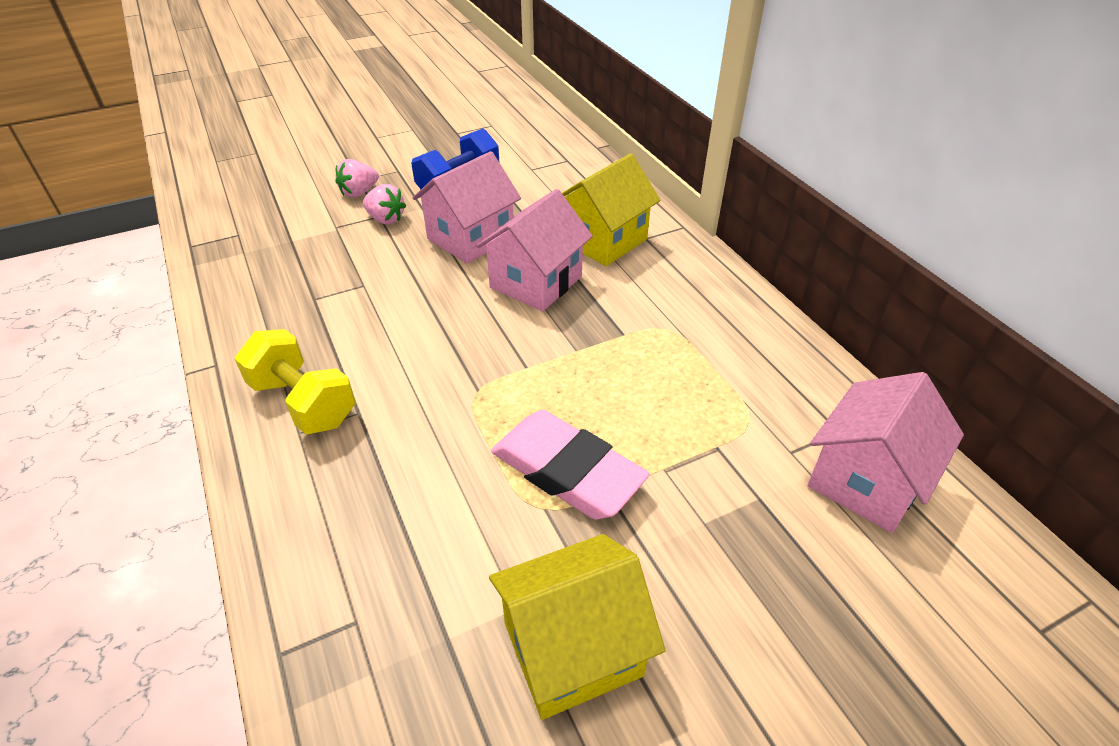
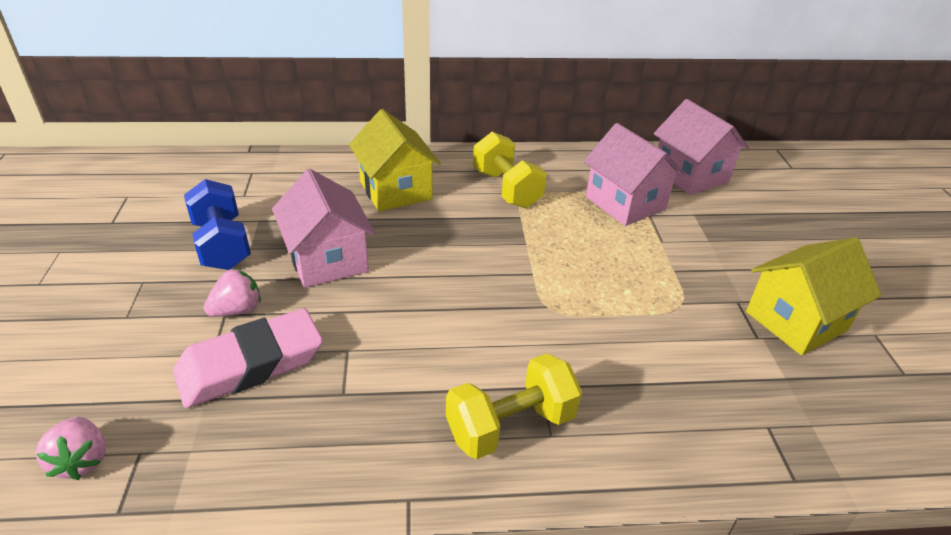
camera: 70 degrees left, 5 degrees down
pink strawberry [335,159,379,198] -> pink strawberry moved to [35,417,106,480]
pink house [476,189,593,311] -> pink house moved to [584,123,684,226]
yellow house [489,534,665,720] -> yellow house turned 60 degrees clockwise [746,237,881,355]
pink eraser [491,410,649,519] -> pink eraser moved to [173,308,323,408]
none -> yellow dumbbell [473,132,547,208]

